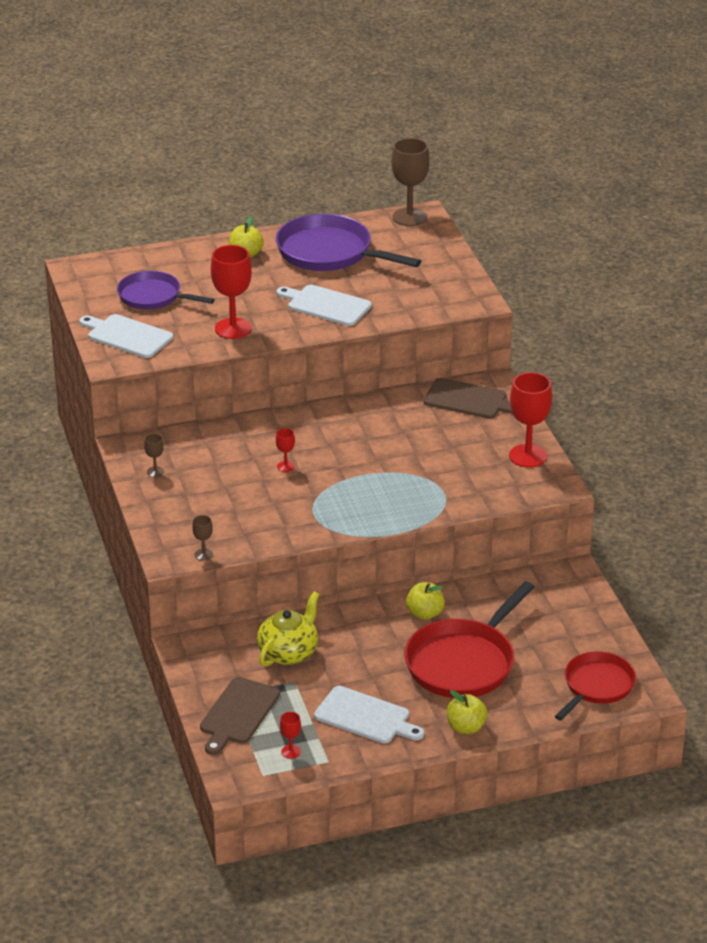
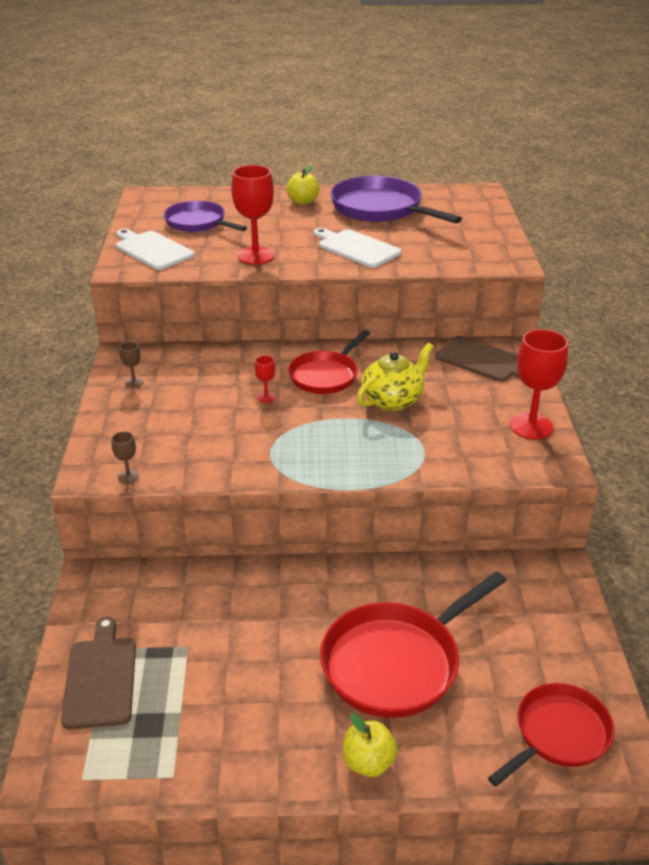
camera: 15 degrees right, 0 degrees up
brown cutting board [200,677,280,755] -> brown cutting board turned 135 degrees clockwise [61,616,136,730]
yellow teapot [257,592,319,667] -> yellow teapot moved to [357,343,434,411]
red goblet [280,712,301,759] -> none
white cutting board [314,686,424,744] -> none
brown goblet [392,138,430,226] -> none
yellow apple [406,582,445,620] -> none
none -> red pan [288,330,370,394]

